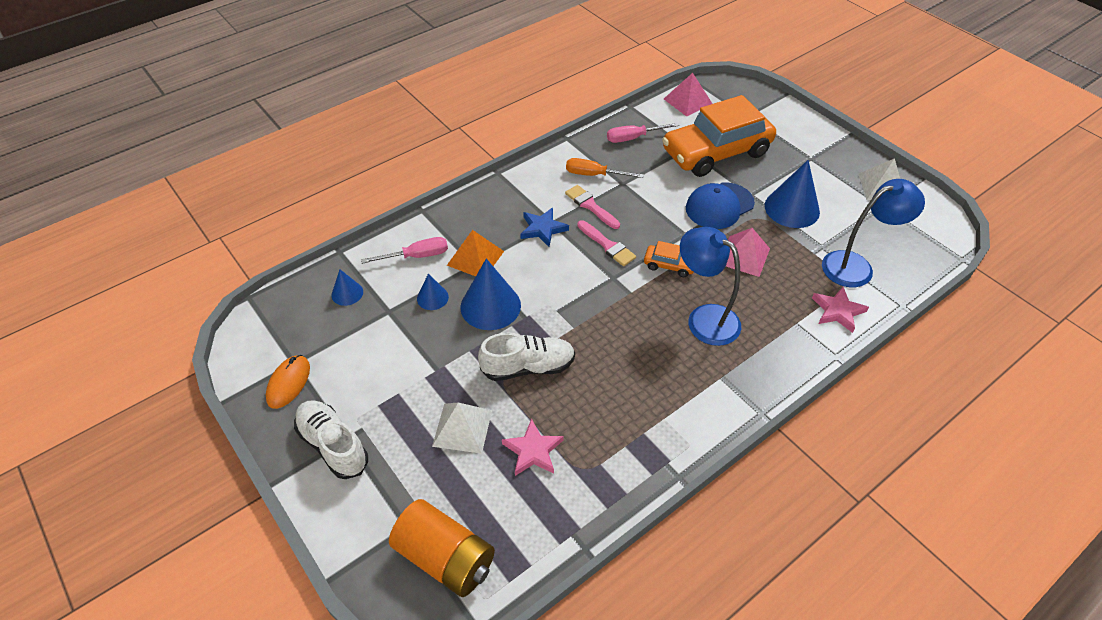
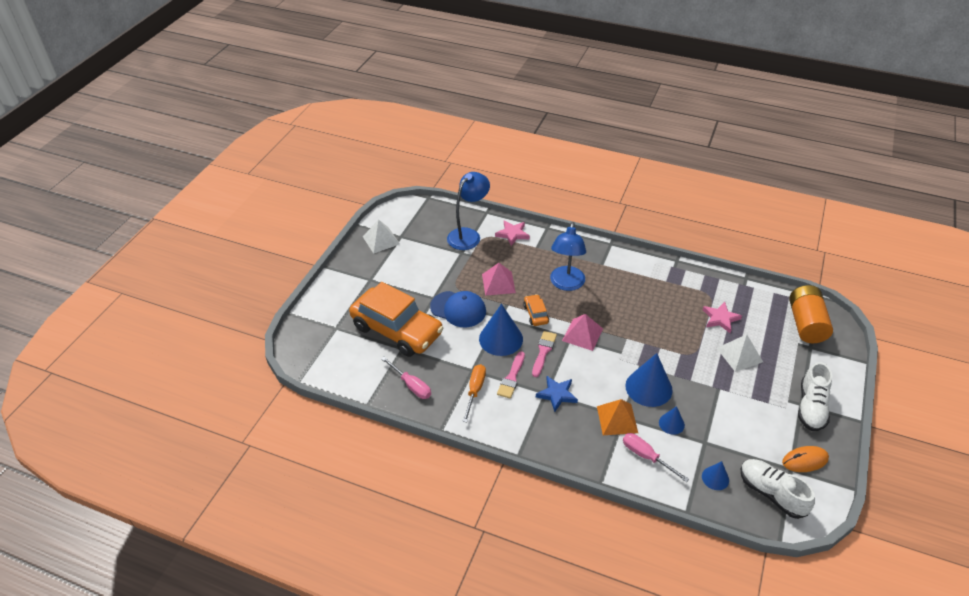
camera: 120 degrees left, 5 degrees down
white shoe [478,333,575,381] -> white shoe moved to [741,459,815,519]
orange screwdriver [566,158,644,178] -> orange screwdriver turned 150 degrees counterclockwise [463,364,486,422]
pink pyramid [664,73,713,117] -> pink pyramid moved to [562,314,603,351]
blue cone [765,160,820,228] -> blue cone moved to [479,304,523,356]
blue lamp [822,179,925,287] -> blue lamp turned 90 degrees clockwise [447,172,490,250]

